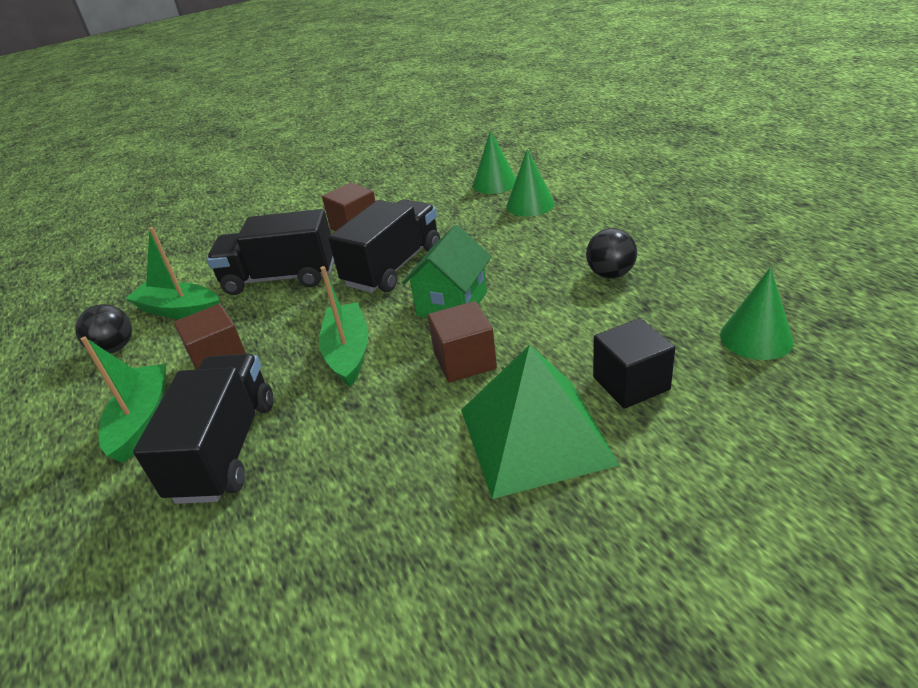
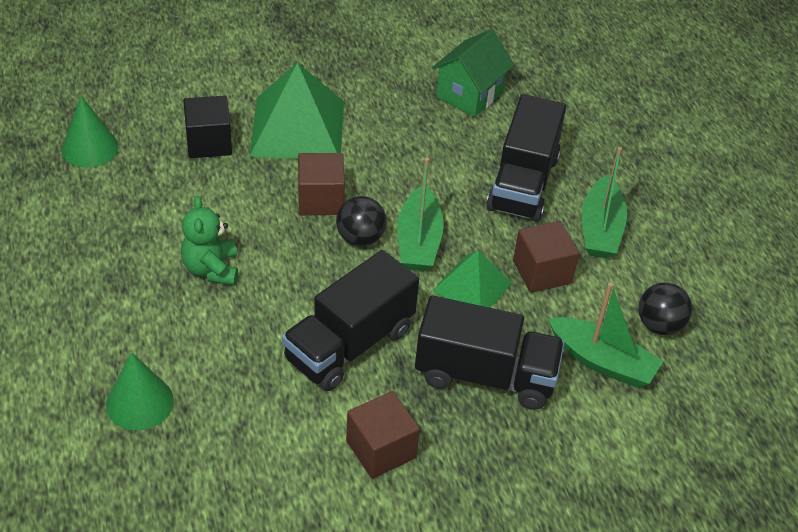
camera: 175 degrees left, 10 degrees up
green house [402,225,491,318] -> green house moved to [432,29,514,117]
green cone [473,130,516,194] -> none
black ball [586,228,637,278] -> black ball moved to [336,196,387,246]
none -> green teddy bear [181,196,238,285]
none -> green pyramid [432,250,512,308]

